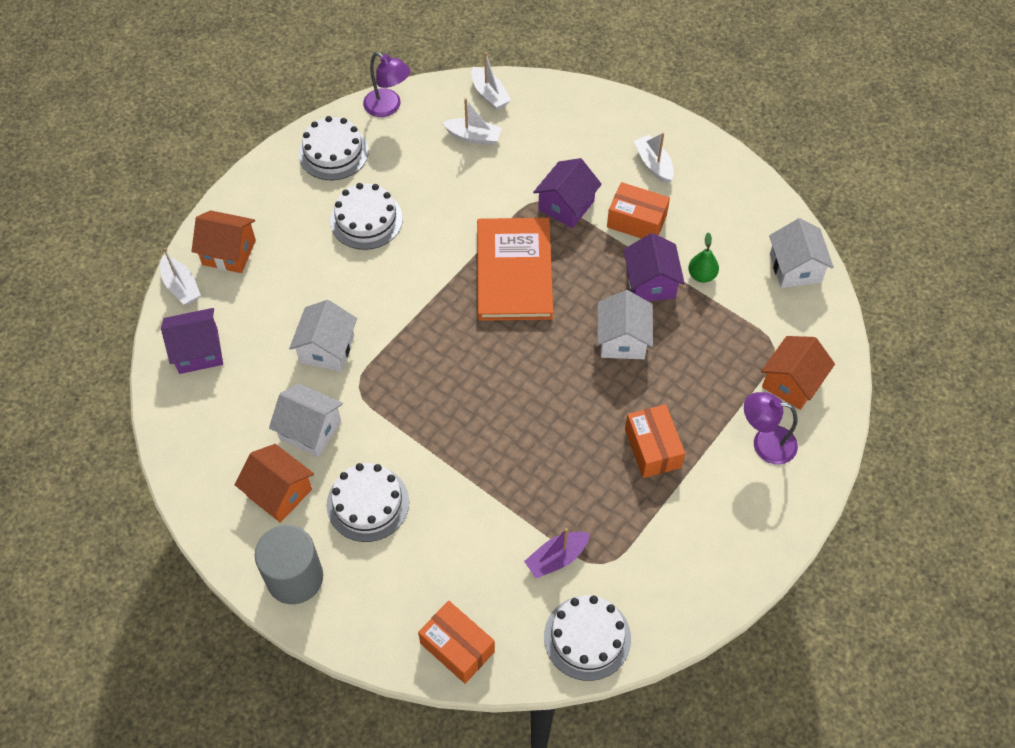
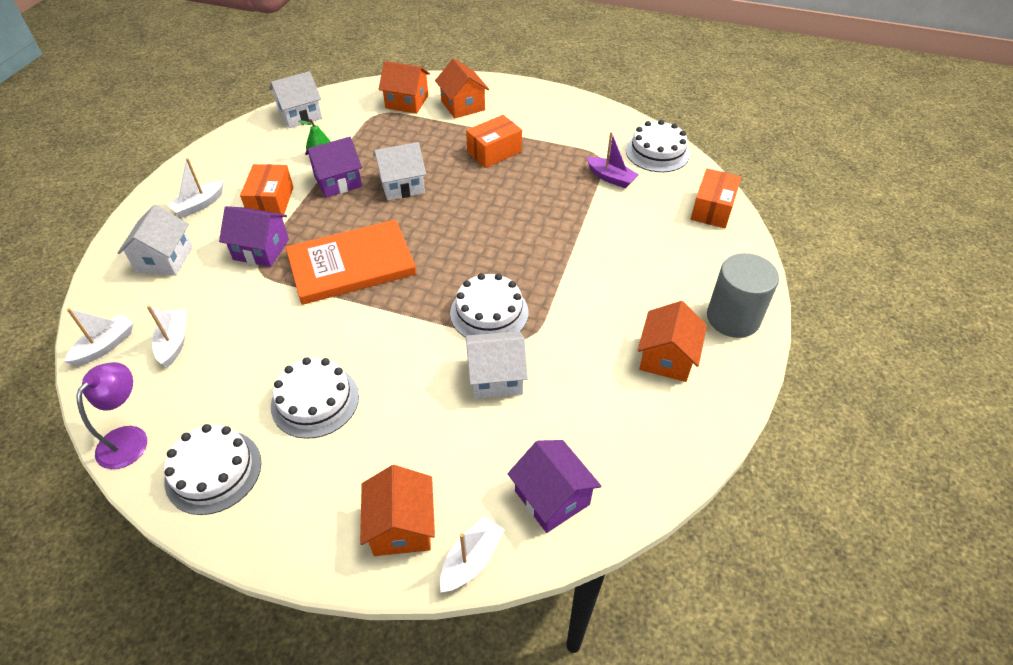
camera: 110 degrees left, 10 degrees down
white house [269,383,343,457] -> white house moved to [118,205,192,276]
white cake [327,463,409,542] -> white cake moved to [450,273,529,337]
purple lamp [744,392,798,465] -> orange house [435,59,489,118]

